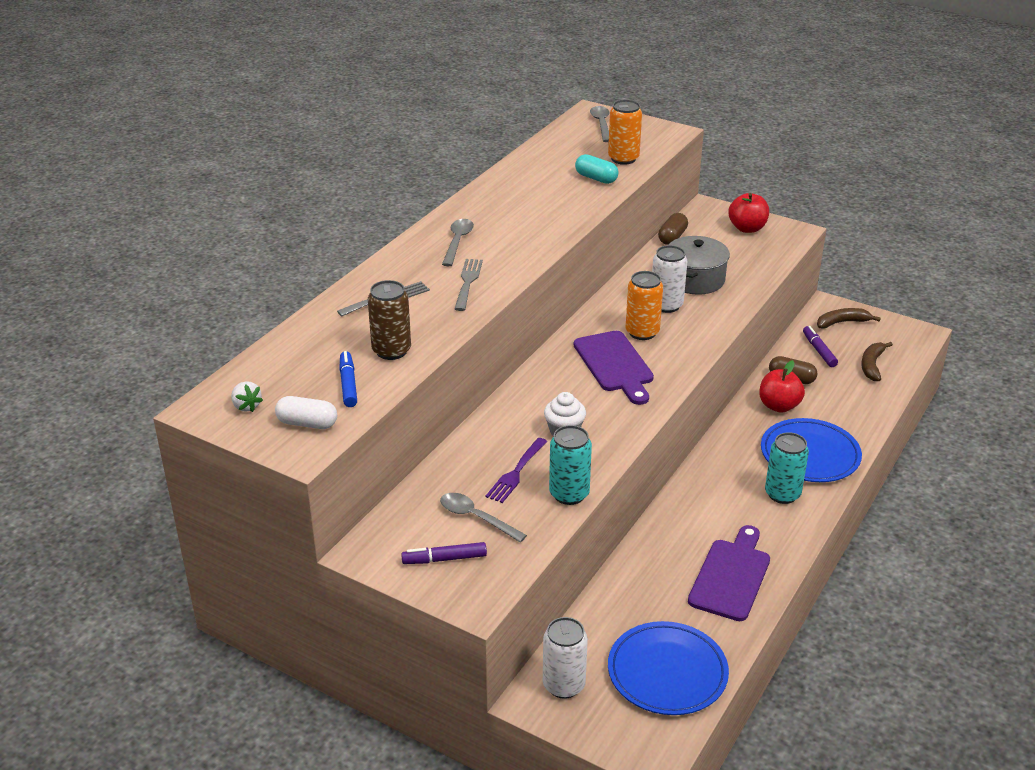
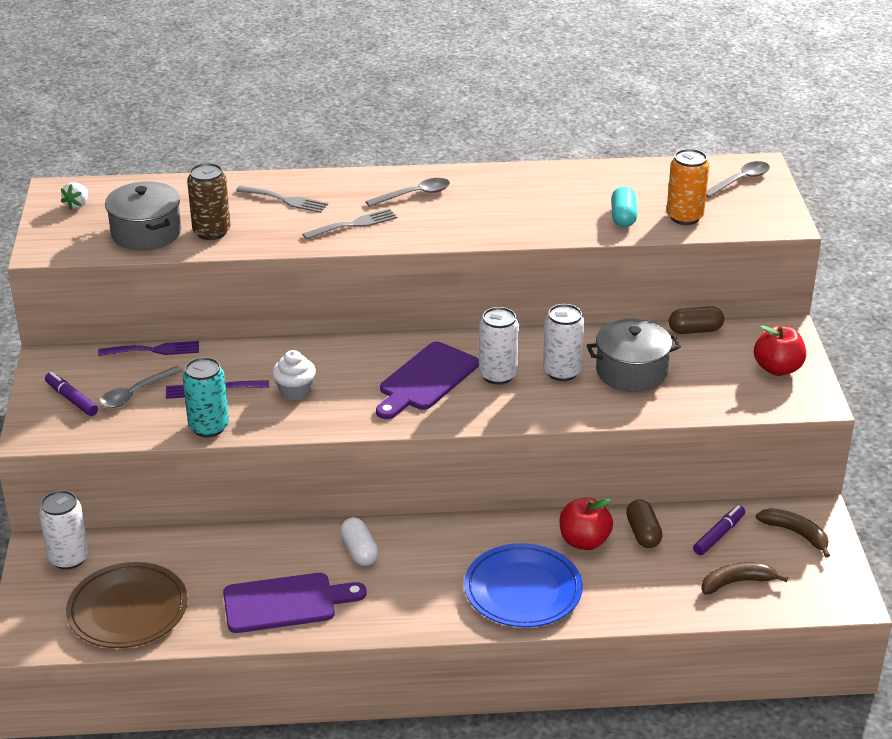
camera: 55 degrees right, 0 degrees up
white capsule [275,396,337,429] -> white capsule moved to [340,517,379,566]
blue marker [339,351,357,407] -> grey pot [105,181,181,250]
grey spoon [440,493,527,543] -> grey spoon turned 135 degrees counterclockwise [99,366,183,408]
blue plate [608,621,729,715] -> brown plate [66,562,188,648]
orange can [625,271,663,340] -> white can [479,307,519,385]
turquoise can [765,432,809,504] -> none
none -> purple fork [98,341,199,356]

